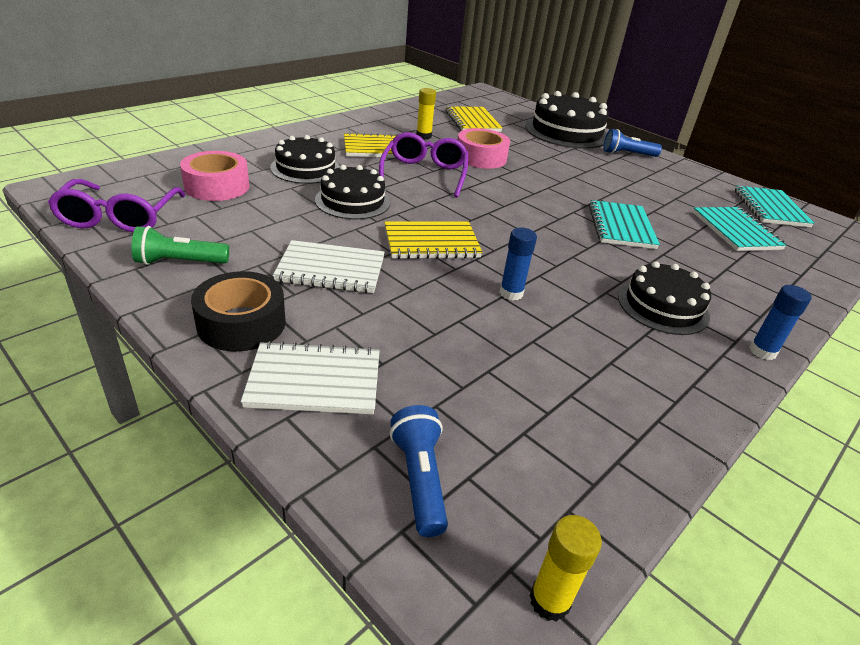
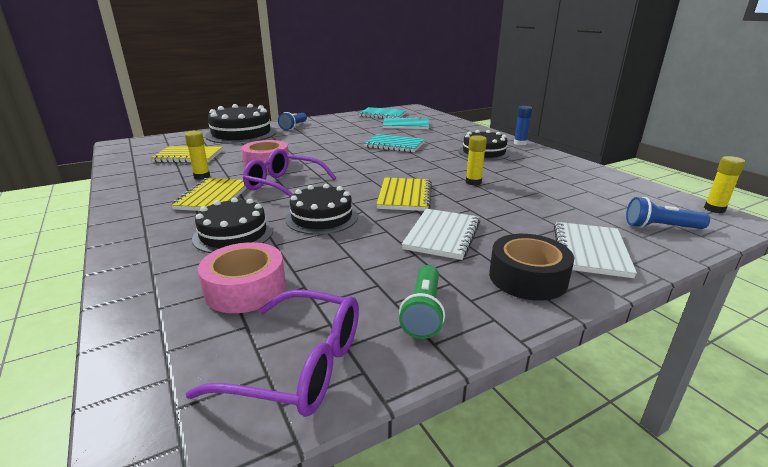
camera: 70 degrees left, 10 degrees down
blue glue stick [500,227,537,300] -> yellow glue stick [466,135,487,185]

